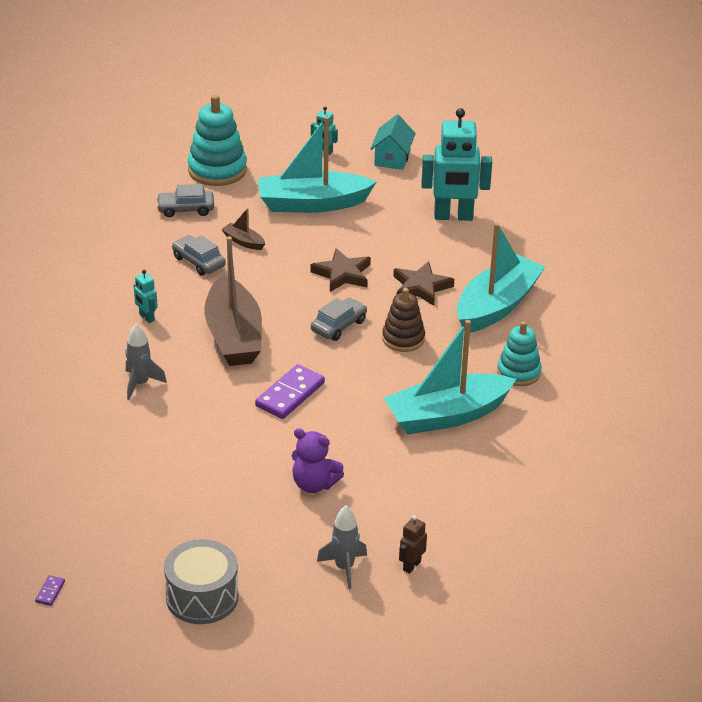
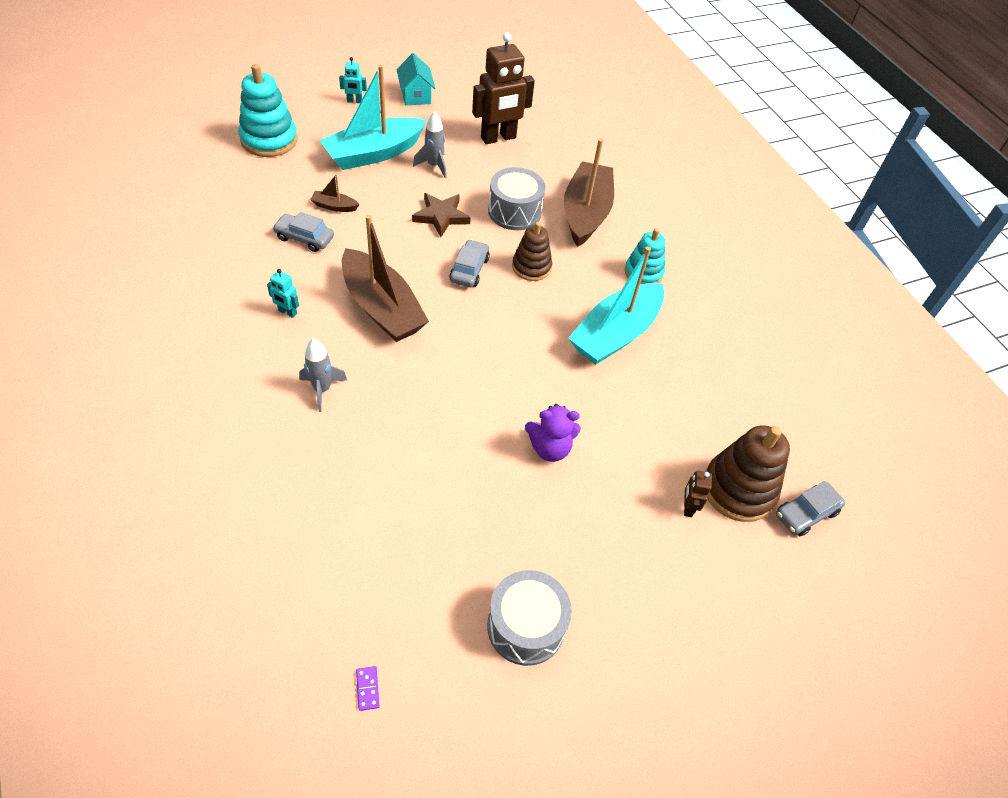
camera: 30 degrees left, 15 degrees up
grey car [156,184,214,217] -> grey car moved to [776,481,845,536]
purple domino [255,364,325,419] -> none
grey rocket [317,506,367,589] -> grey rocket moved to [413,111,447,178]
brown star [393,261,454,306] -> grey drum [488,167,545,230]
turquoise robot [421,108,492,221] -> brown robot [472,32,535,144]
turquoise boat [457,223,545,332] -> brown boat [564,139,614,247]
none -> brown stacking toy [705,425,790,522]

